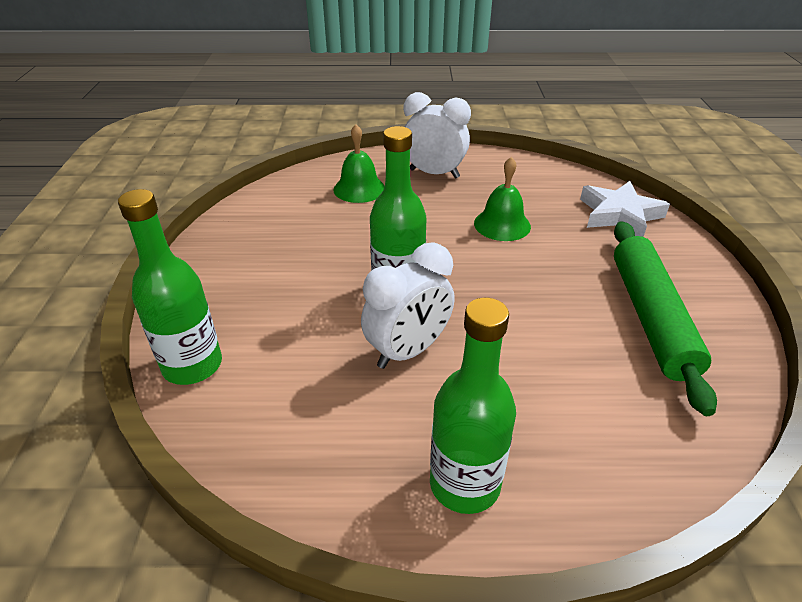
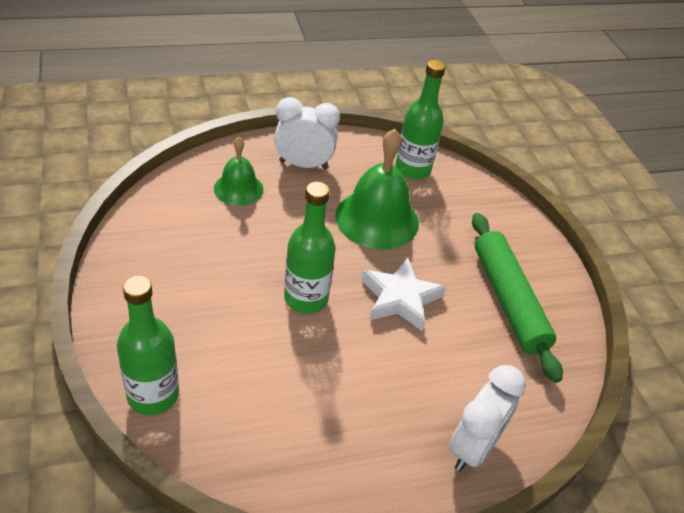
camera: 20 degrees left, 5 degrees up
white clock [361,242,454,369] -> white clock moved to [449,365,526,472]
green bottle [430,298,516,514] -> green bottle moved to [395,60,446,179]
green bell [474,157,531,241] -> green bell [335,129,419,250], size x1.69
white star [580,181,670,237] -> white star moved to [361,258,446,331]

